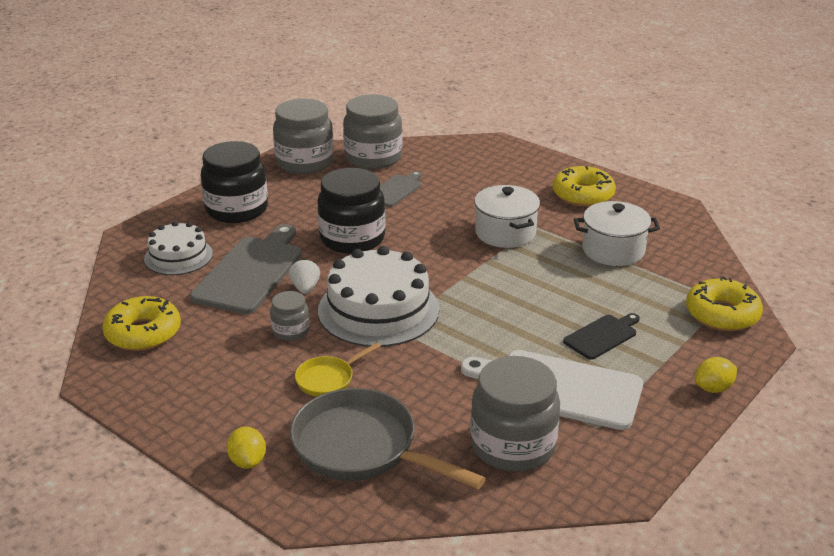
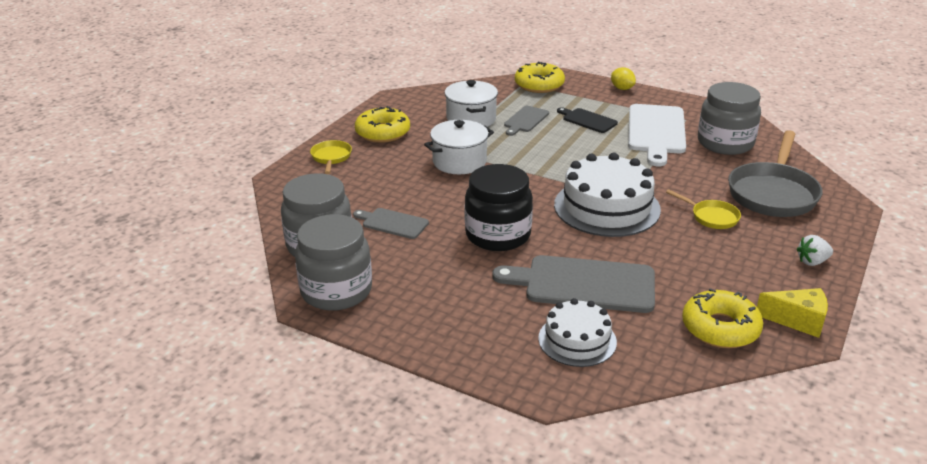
camera: 100 degrees left, 0 degrees up
black jar [201,141,268,223] -> none
yellow lemon [227,427,266,469] -> none
grey jar [270,291,310,341] -> none
white strawberry [289,259,320,294] -> white strawberry moved to [797,235,833,266]
none -> yellow pan [310,140,352,174]
none -> grey cutting board [504,106,549,136]
none -> yellow cheese [757,288,828,338]

